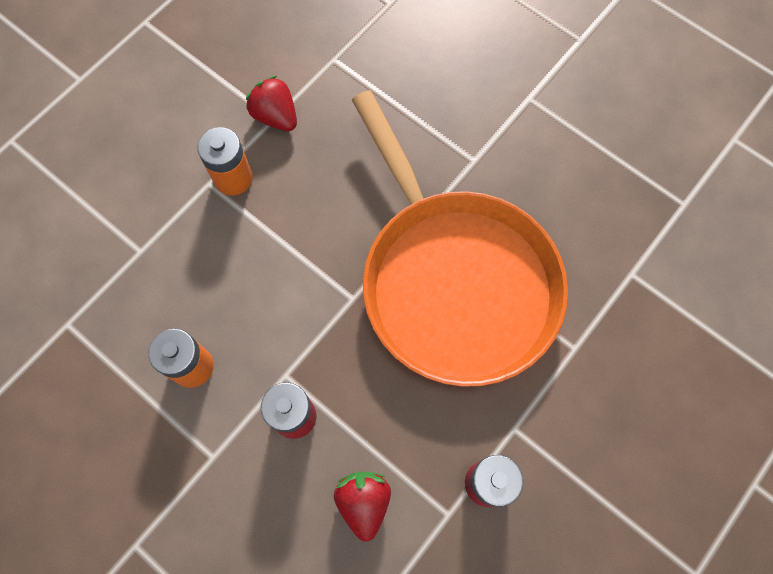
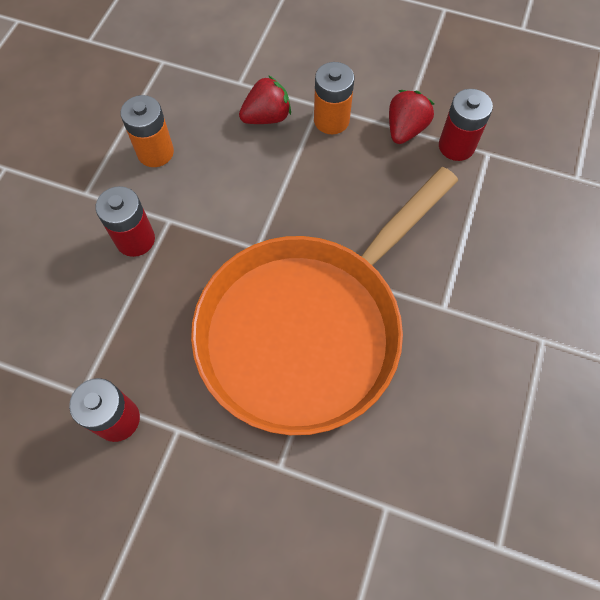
camera: 70 degrees right, 5 degrees down
red strawberry [334,472,391,541] -> red strawberry moved to [239,75,291,124]
none -> red battery [439,89,493,161]

